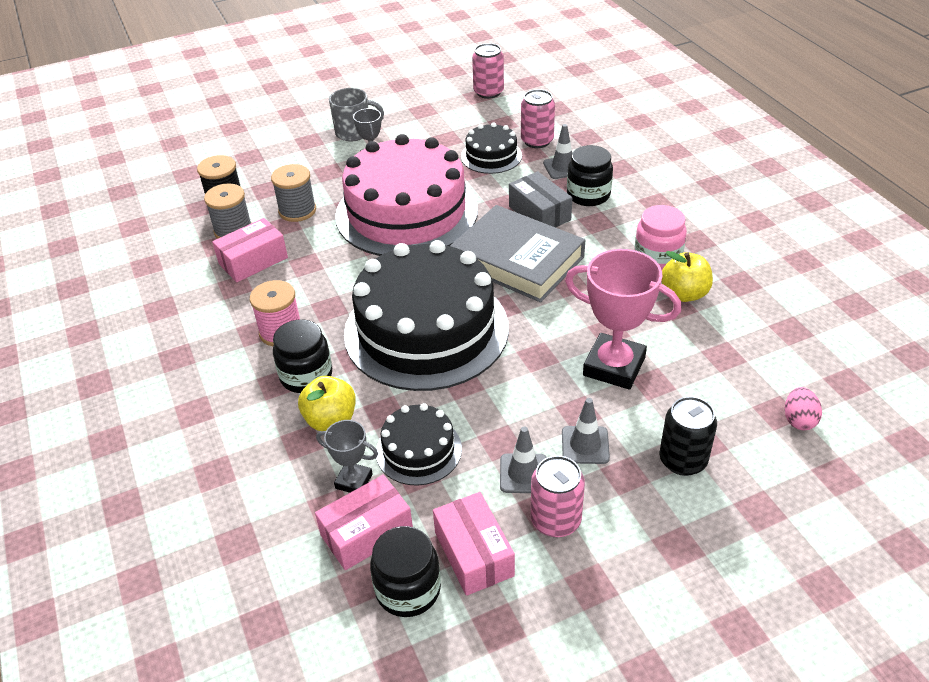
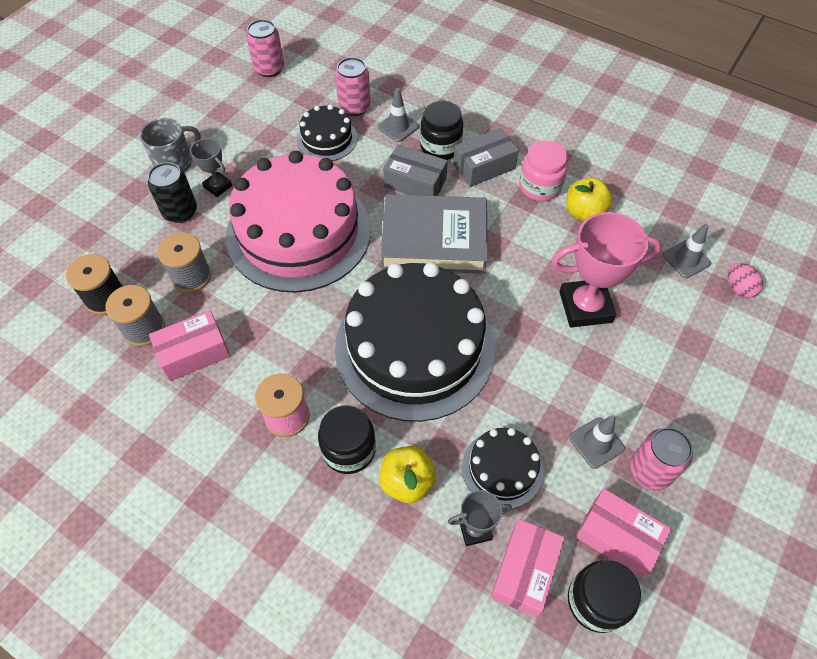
camera: 35 degrees left, 15 degrees up
pink box [212,218,288,282] -> pink box turned 45 degrees clockwise [149,310,230,381]
grey traffic cone [562,398,610,464] -> grey traffic cone moved to [663,224,711,278]
black can [659,396,717,476] -> black can moved to [148,162,197,223]
none -> grey box [453,128,519,187]

